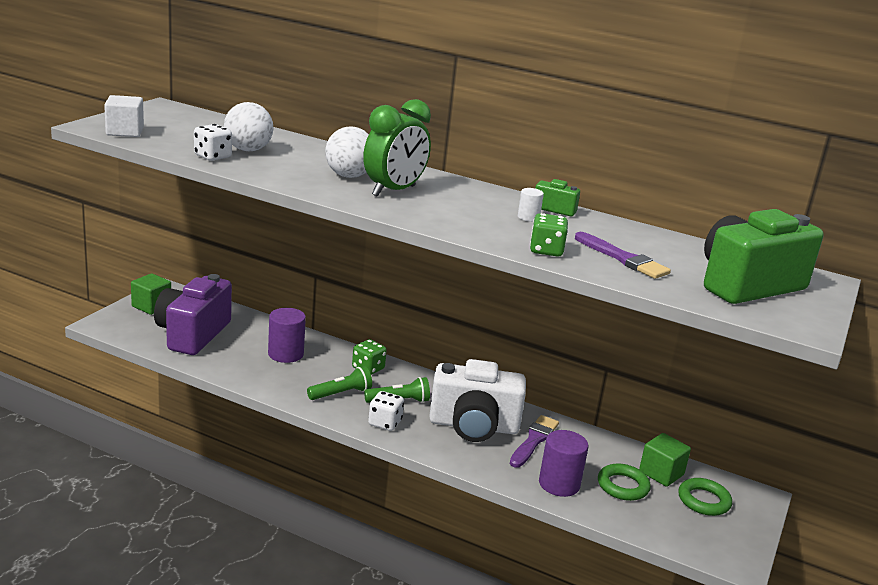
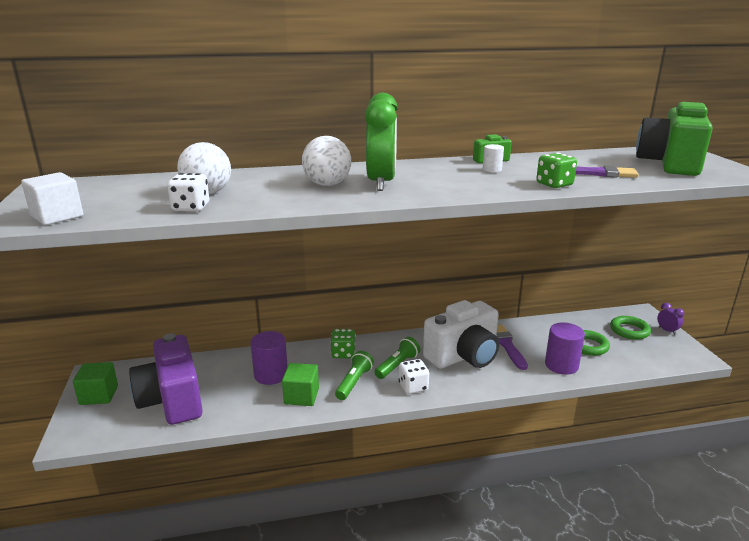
camera: 35 degrees left, 0 degrees up
green cube [639,433,691,487] -> green cube moved to [282,363,319,406]
none -> purple clock [657,303,684,335]

